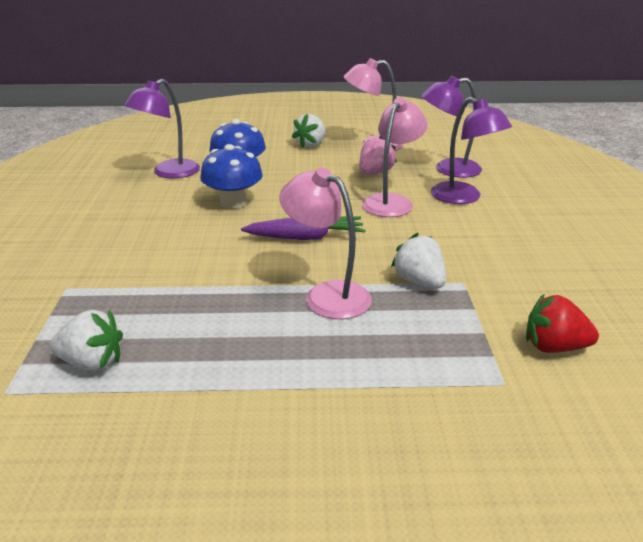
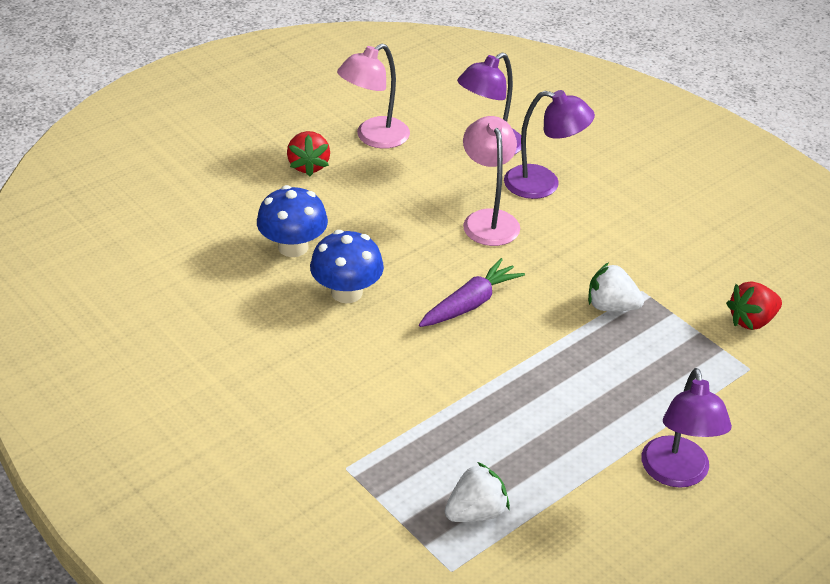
camera: 40 degrees left, 10 degrees up
purple lamp [124,79,200,178] -> purple lamp moved to [641,368,732,488]
pink lamp [279,167,372,319] -> none
white strawberry [292,114,326,148] -> red strawberry [287,131,330,177]
pink strawberry [360,136,397,175] -> none

